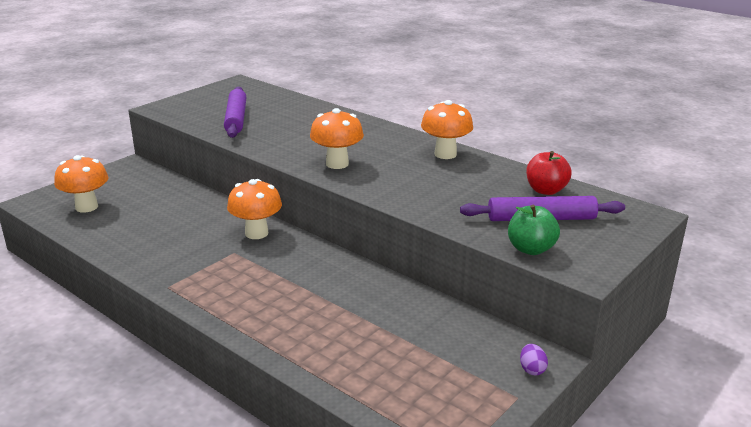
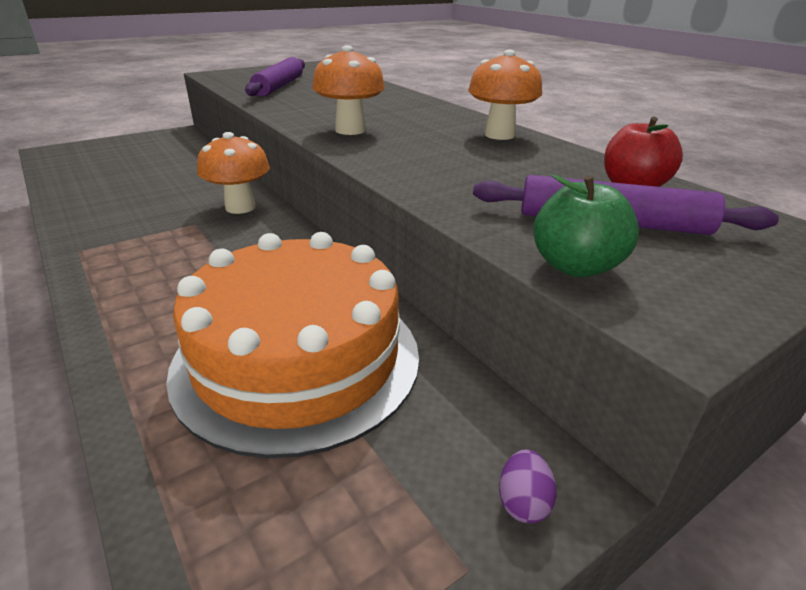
camera: 15 degrees right, 5 degrees up
orange mushroom [54,155,108,212] -> none
none -> orange cake [166,232,419,458]

